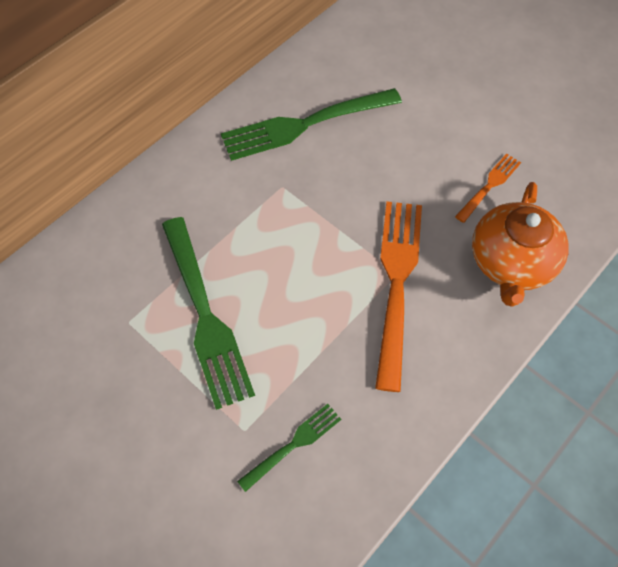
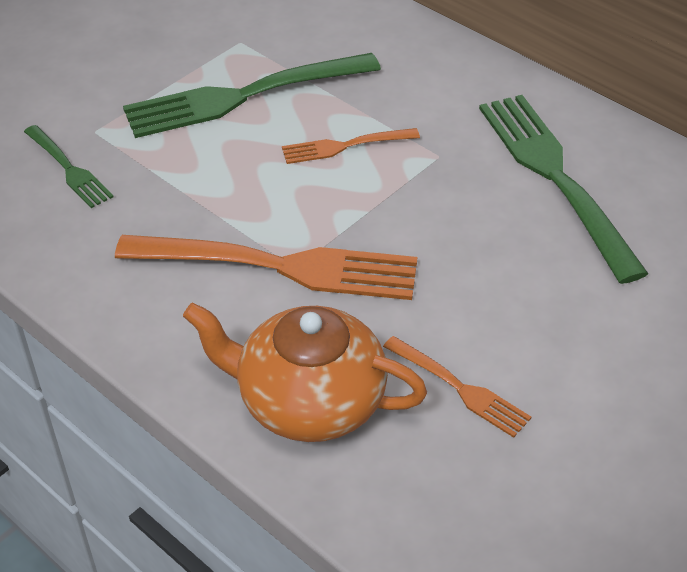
camera: 90 degrees right, 15 degrees down
none -> orange fork [282,128,420,164]

